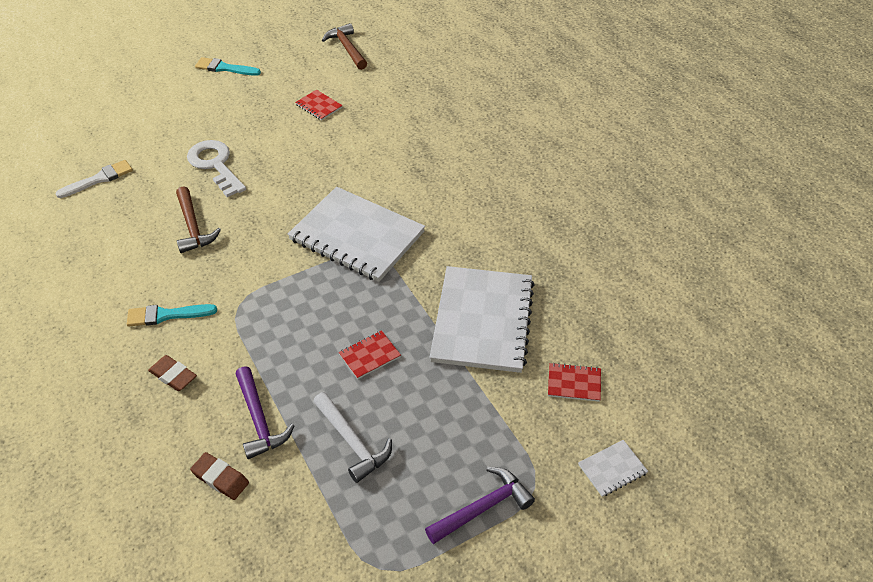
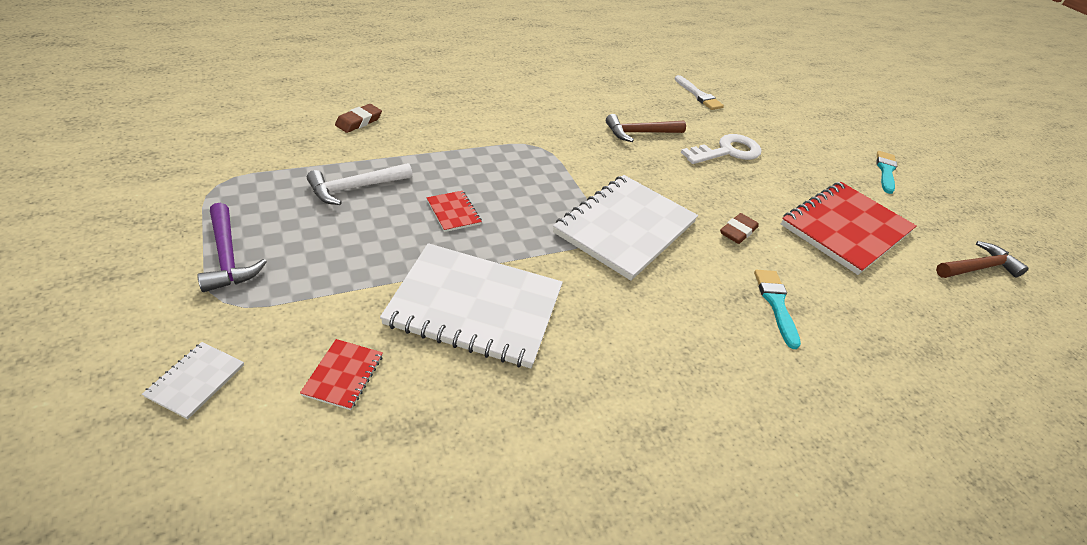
camera: 90 degrees right, 5 degrees down
turquoise brush [127,304,217,327] -> turquoise brush moved to [754,270,801,349]
brown eraser [148,355,197,391] -> brown eraser moved to [720,213,759,244]
purple hammer [235,366,295,459] -> none
red notebook [295,90,343,121] -> red notebook [781,182,916,275], size x2.45
white notebook [578,440,648,497] -> white notebook turned 45 degrees clockwise [142,342,244,419]

